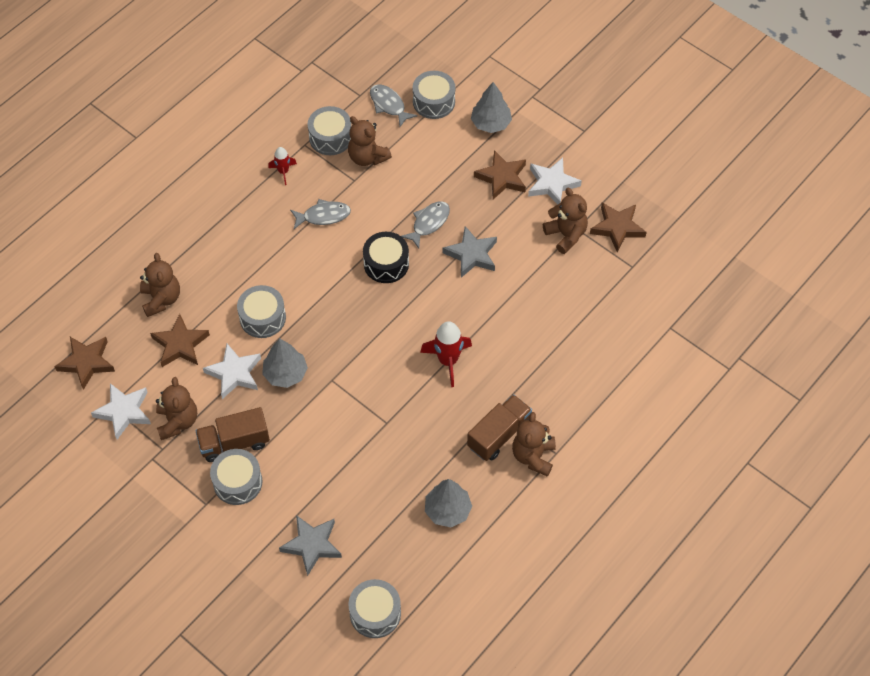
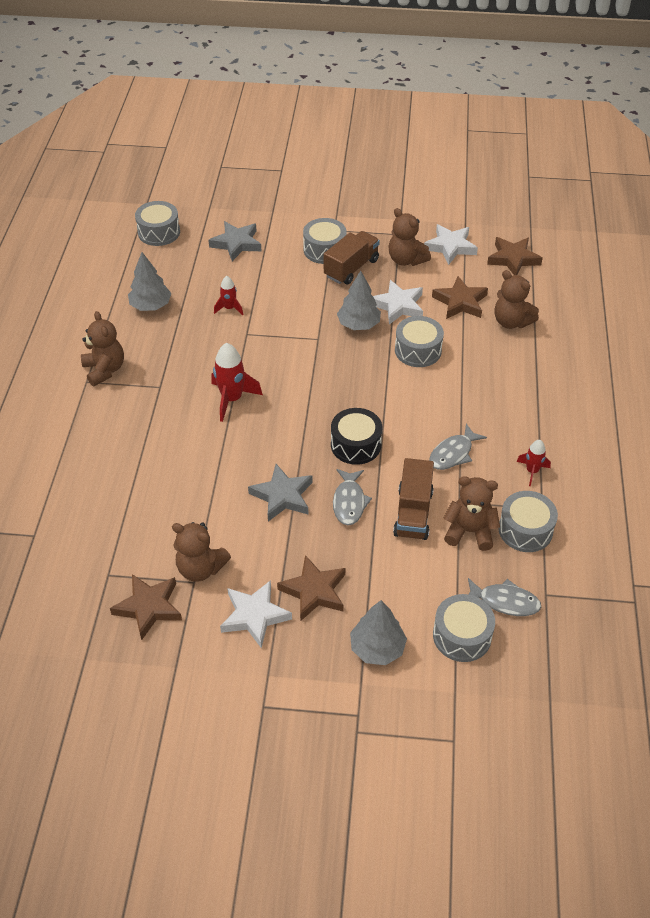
camera: 145 degrees right, 10 degrees down
brown truck [467,394,532,461] -> brown truck moved to [393,458,434,540]
none -> red rocket [214,276,243,315]

